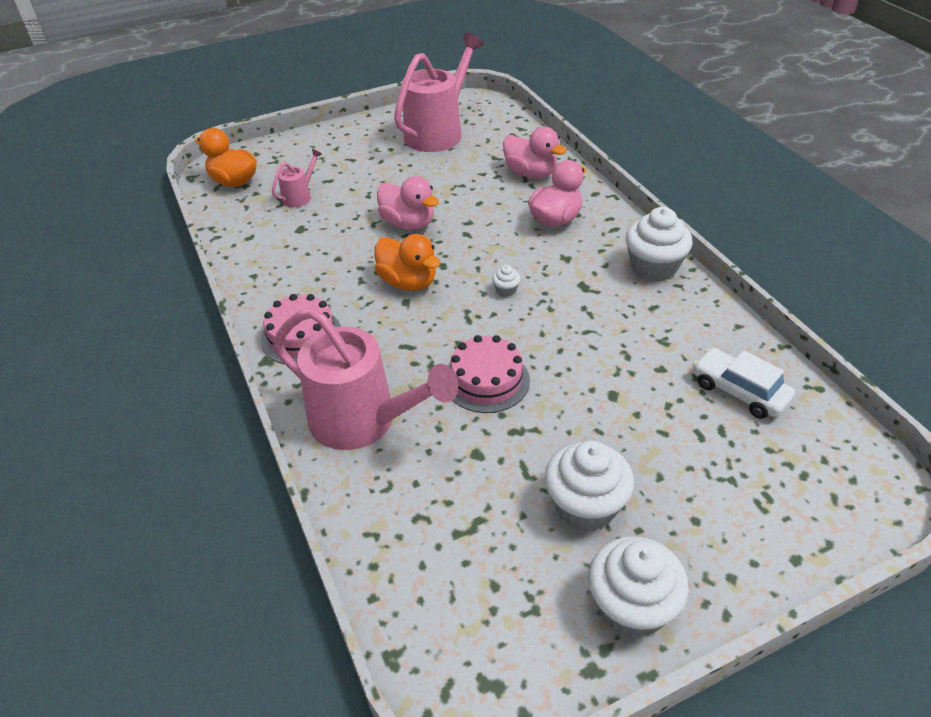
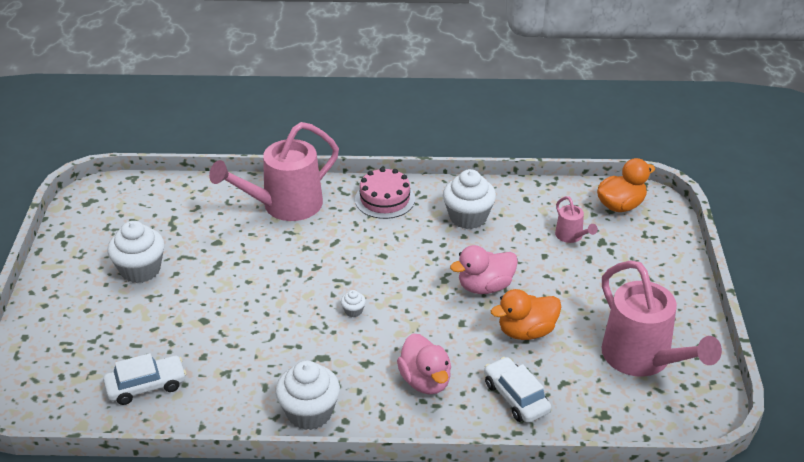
camera: 115 degrees right, 5 degrees down
orange duck [375,234,441,291] -> orange duck moved to [491,289,561,340]
pink cake [449,335,530,413] -> none
pink duck [503,127,567,178] -> white car [484,357,551,423]
white cupcake [588,536,689,638] -> white cupcake moved to [443,169,496,229]

